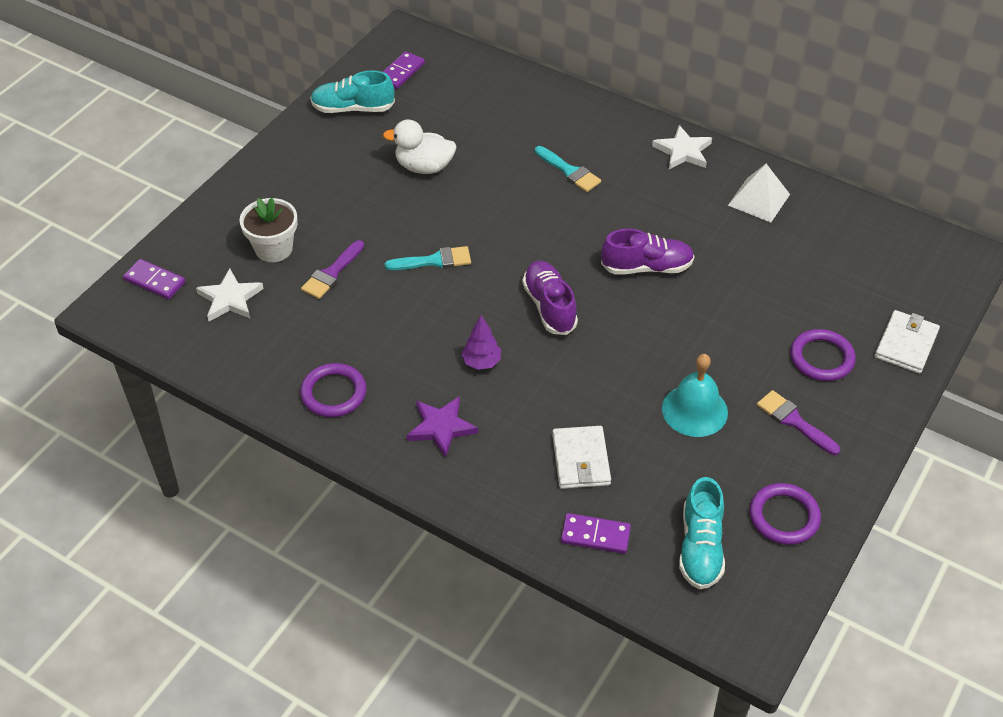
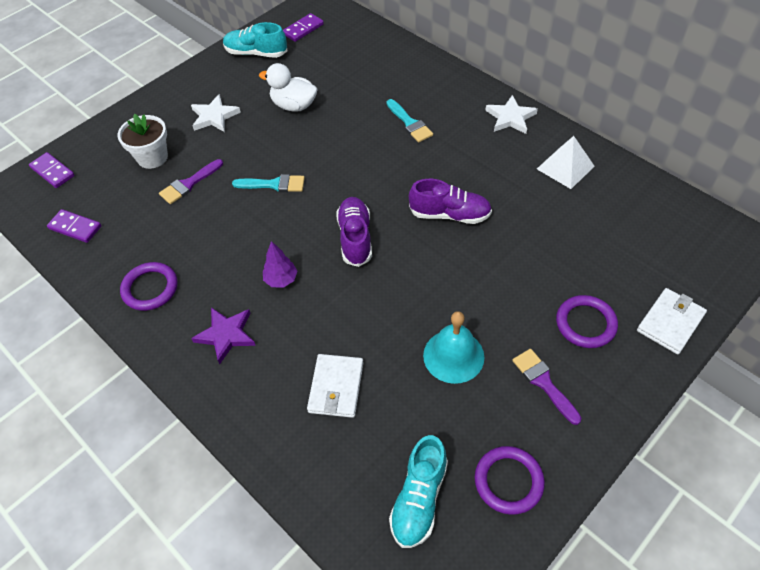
camera: 15 degrees right, 5 degrees up
white star [196,269,264,321] -> white star moved to [191,94,241,132]
purple domino [561,513,631,554] -> purple domino moved to [47,209,101,243]

